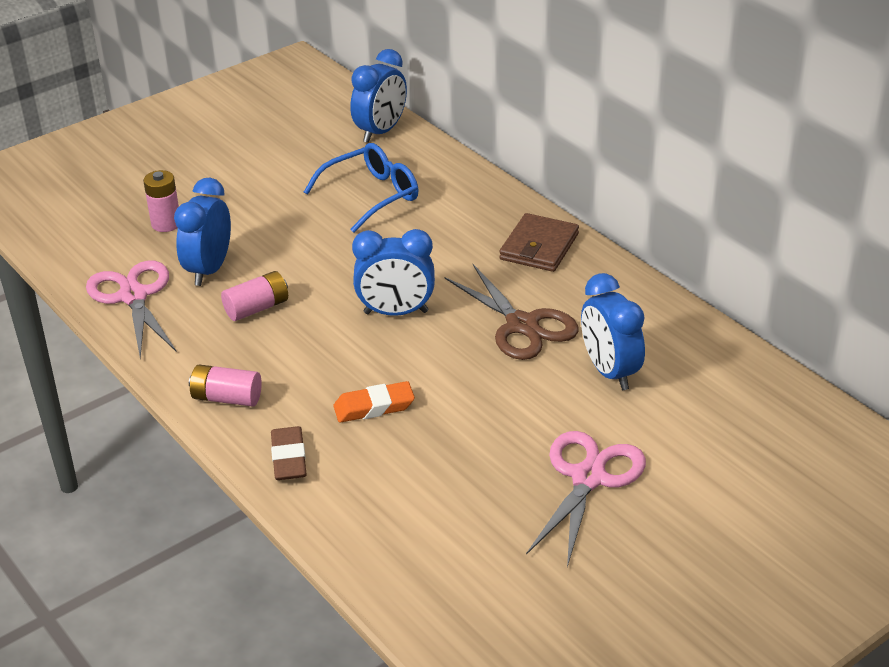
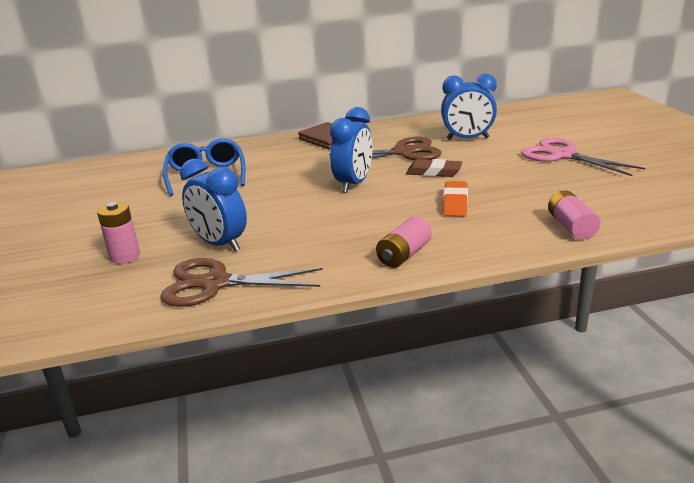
camera: 65 degrees left, 10 degrees down
pink scissors [86,260,177,358] -> brown scissors [160,258,323,307]
pink battery [221,271,288,321] -> pink battery moved to [548,190,601,240]
brown eraser [271,426,307,480] -> brown eraser moved to [406,159,462,177]
blue clock [350,49,407,143] -> none

